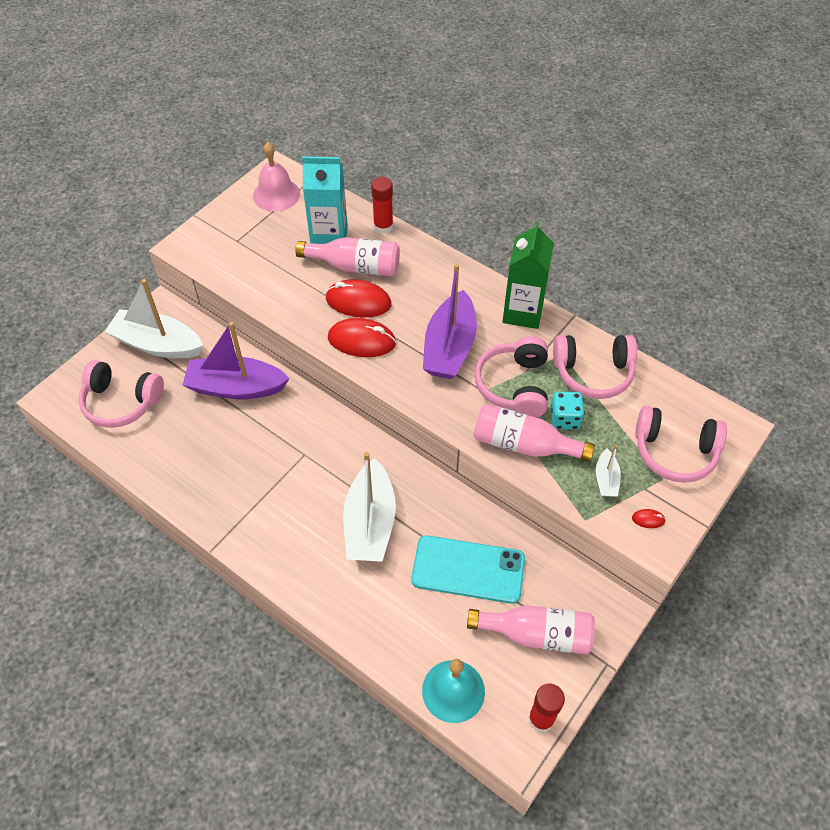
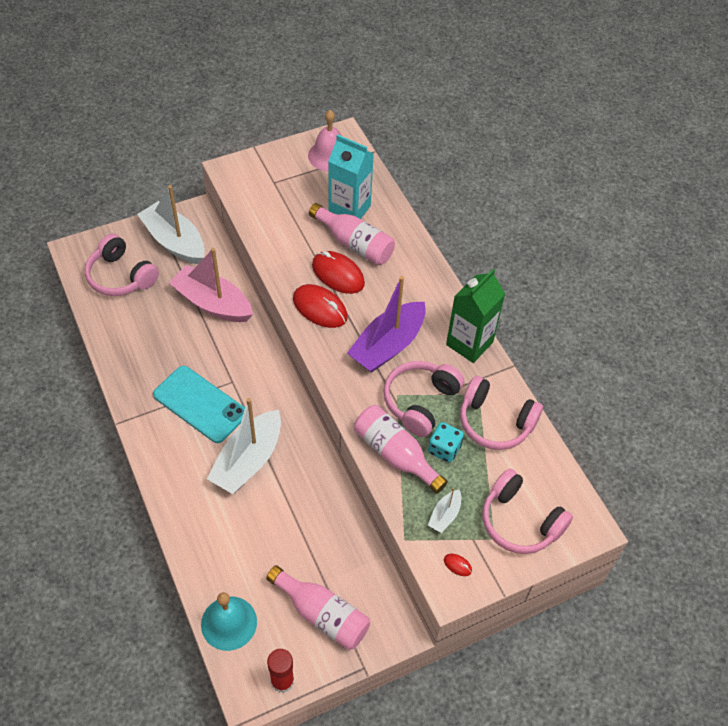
camera: 25 degrees right, 0 degrees up
purple boat [183,322,290,399] -> pink boat [169,248,253,322]
red glue stick [371,177,393,234] -> none
turquoise phone [411,535,525,604] -> turquoise phone moved to [153,366,245,443]

